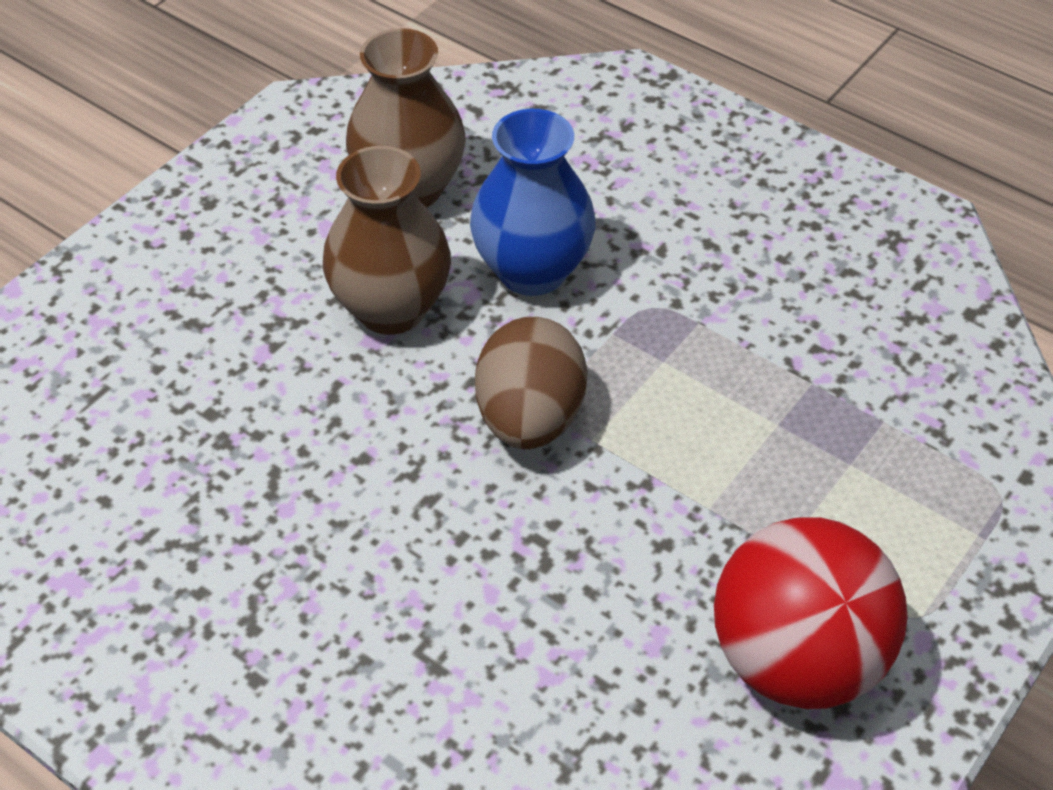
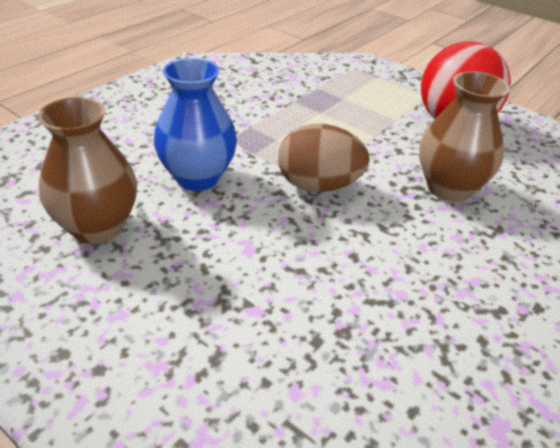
camera: 90 degrees left, 10 degrees down
brown vase [322,146,451,335] -> brown vase moved to [419,71,510,202]

